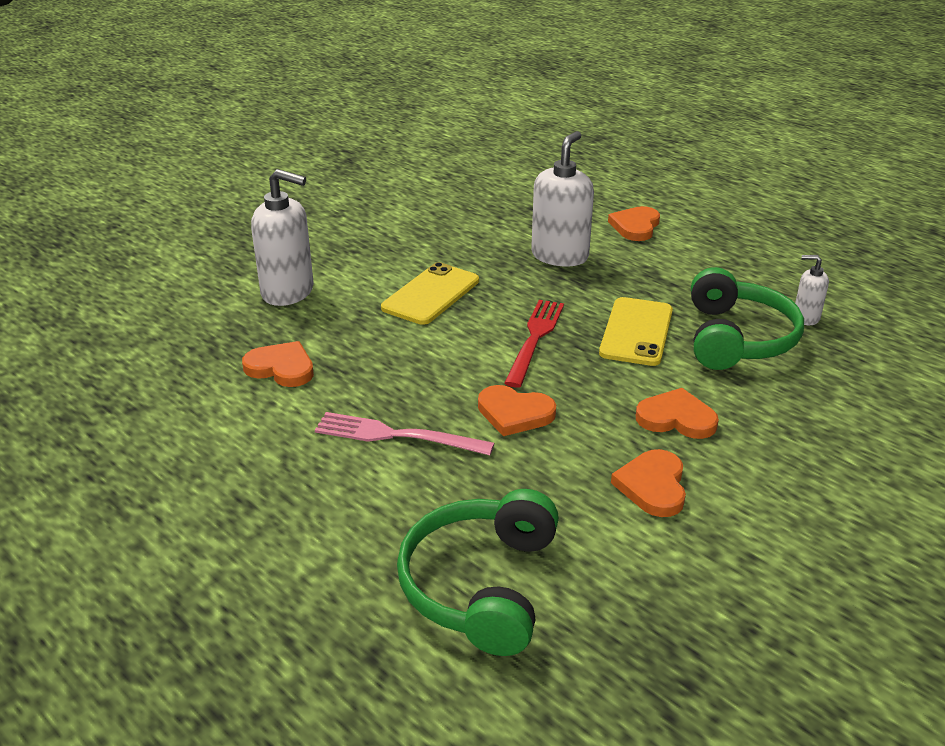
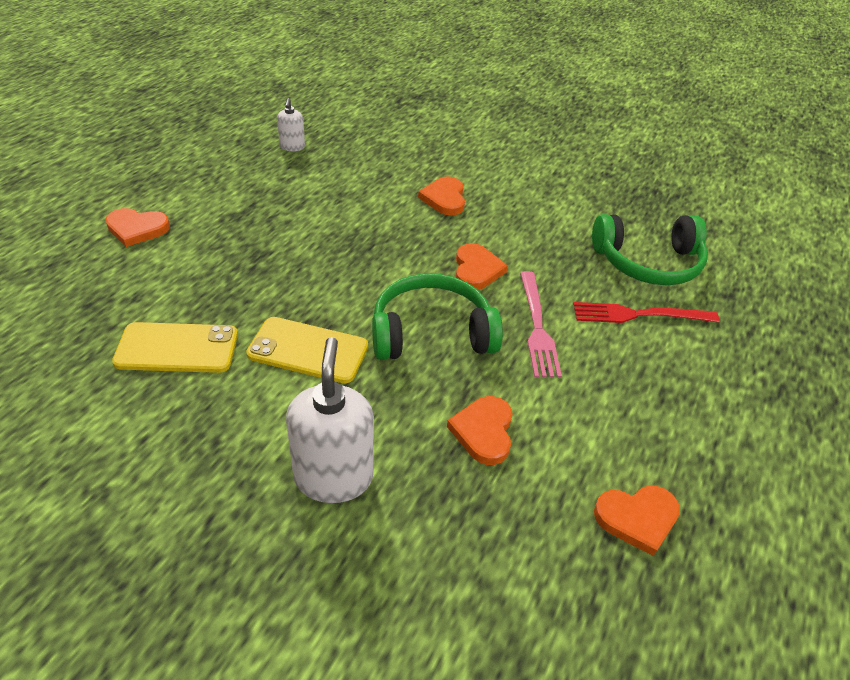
camera: 110 degrees left, 10 degrees up
red fork [504,300,564,388] -> red fork moved to [573,302,720,323]
white soap dispenser [531,131,594,266] -> none
yellow phone [599,297,673,366] -> yellow phone moved to [112,322,238,373]
orange heart [611,449,686,517] -> orange heart moved to [594,485,680,556]
green headphones [691,267,804,370] -> green headphones moved to [372,273,503,360]

